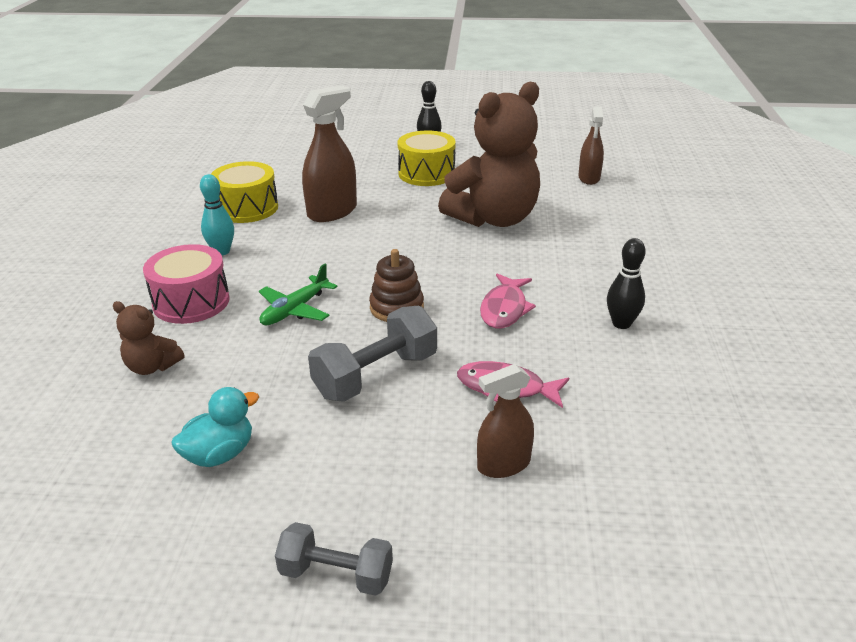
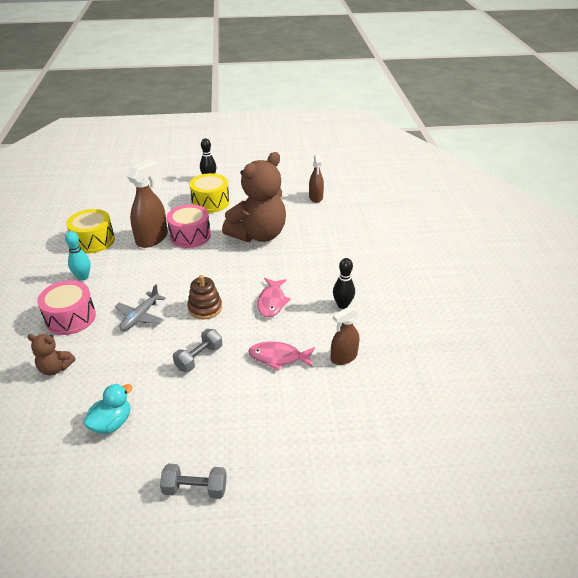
camera: 10 degrees left, 5 degrees up
green plane [259,264,338,325] -> grey plane [115,285,165,331]
grey dumbbell [308,306,437,402] -> grey dumbbell [173,329,222,372], size x0.65
brown spray bottle [477,364,534,478] -> brown spray bottle moved to [331,306,359,365]
none -> pink drum [167,204,211,248]

